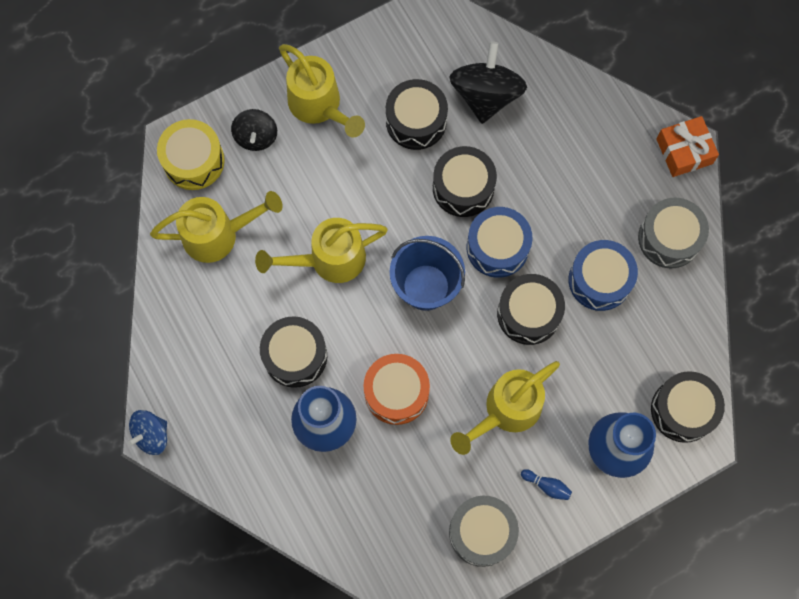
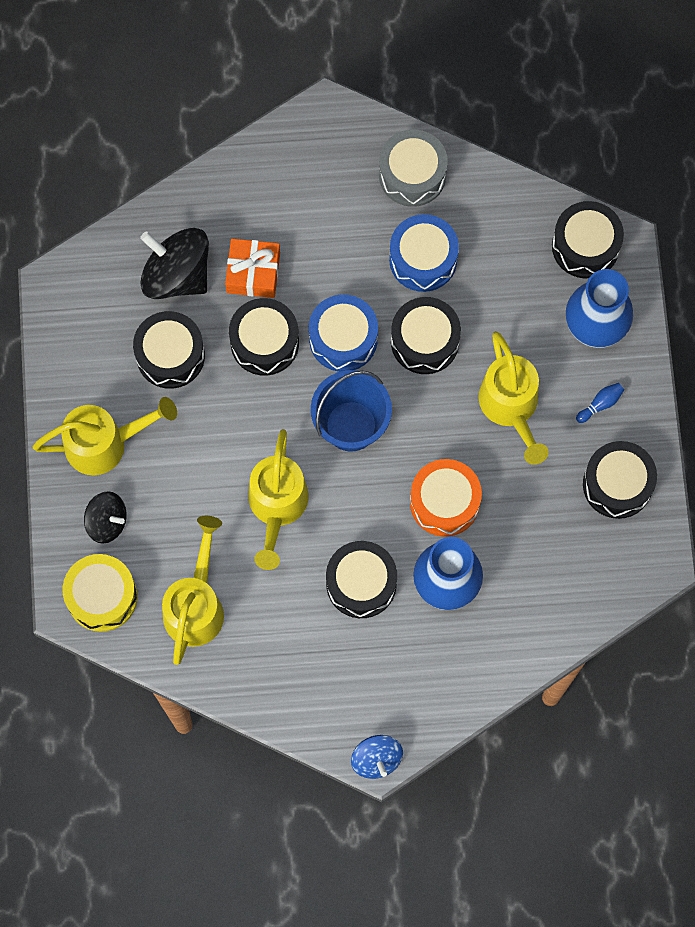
camera: 65 degrees left, 0 degrees up
grey drum [449,496,519,567] -> black drum [583,441,657,519]
orange gift [656,116,719,177] -> orange gift moved to [225,239,280,298]

